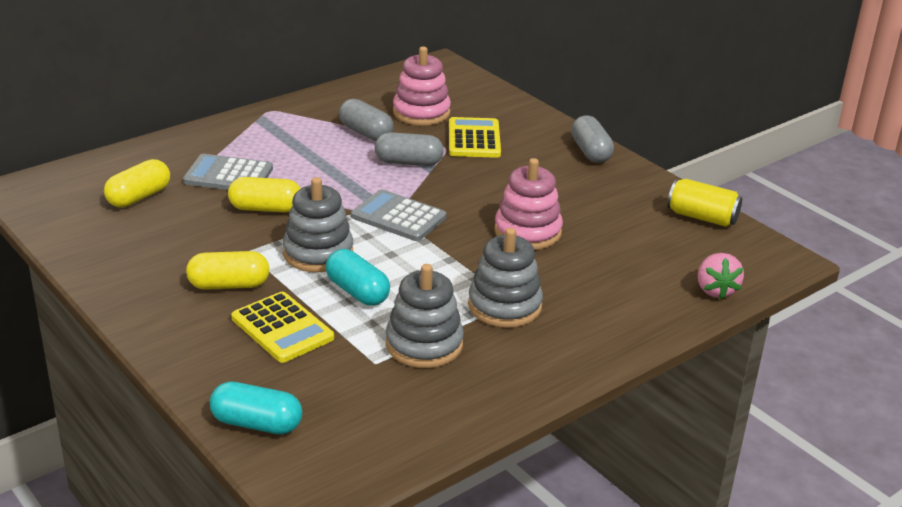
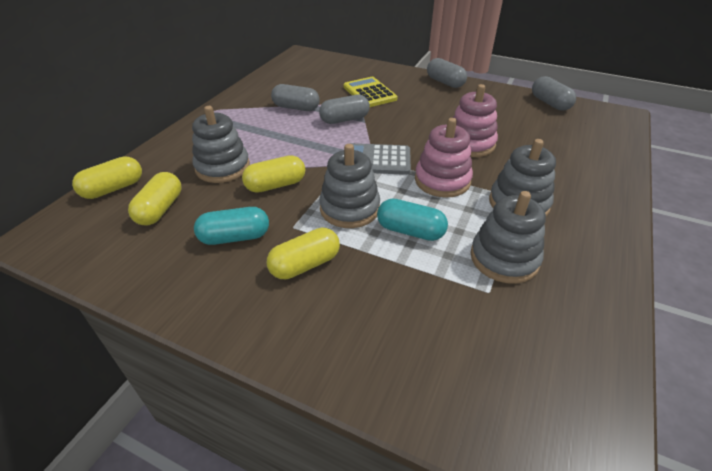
camera: 25 degrees left, 10 degrees up
grey calculator [183,154,273,190] -> grey stacking toy [192,106,250,183]
turquoise capsule [210,382,302,434] -> turquoise capsule moved to [194,207,269,245]
yellow calculator [231,292,334,363] -> none
pink stacking toy [393,47,451,126] -> pink stacking toy moved to [415,118,473,198]
yellow can [667,179,742,227] -> grey capsule [532,76,576,111]
pink strawberry [698,253,744,300] -> none
none -> yellow capsule [72,156,142,199]

